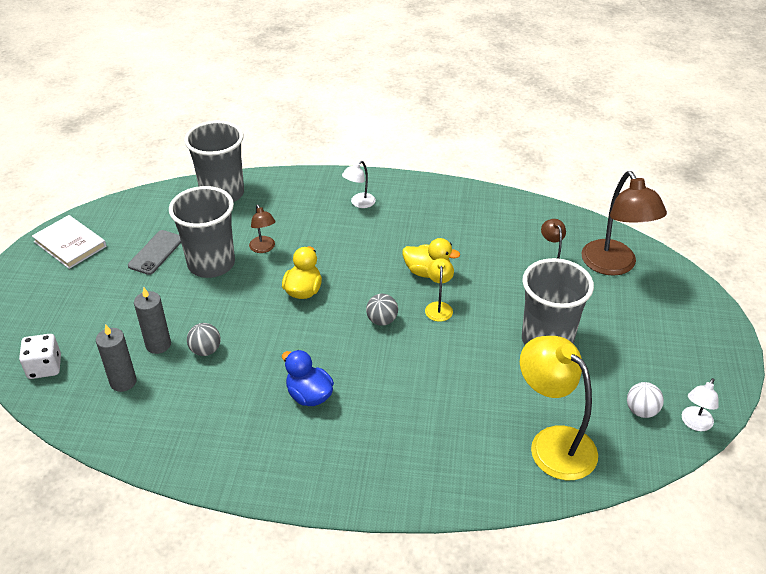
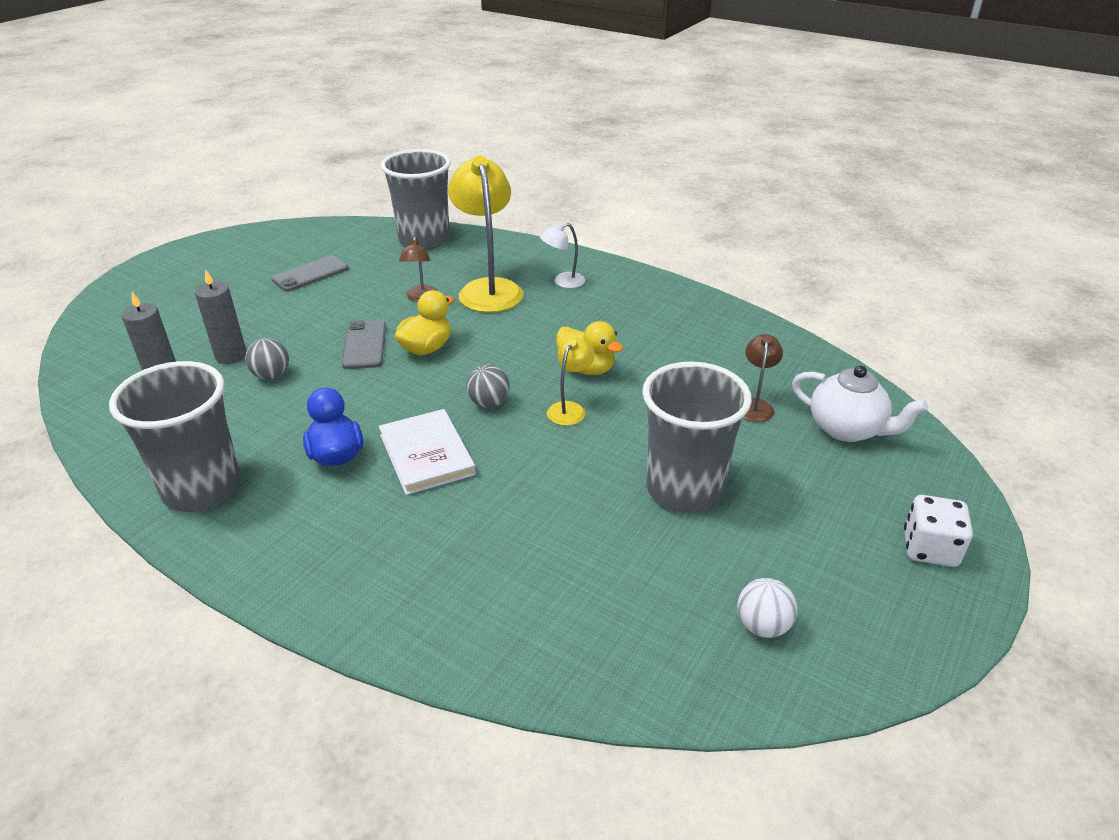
camera: 25 degrees right, 5 degrees down
white dice [19,334,61,379] -> white dice moved to [904,495,973,567]
white book [32,215,106,269] -> white book moved to [379,409,476,495]
grey cup [169,186,235,278] -> grey cup moved to [109,361,241,512]
yellow lamp [520,336,598,480] -> yellow lamp moved to [448,155,523,313]
brown lamp [581,171,667,276] -> white teapot [792,365,928,442]
white lamp [682,378,719,431] -> none
none -> grey phone [342,320,386,369]

